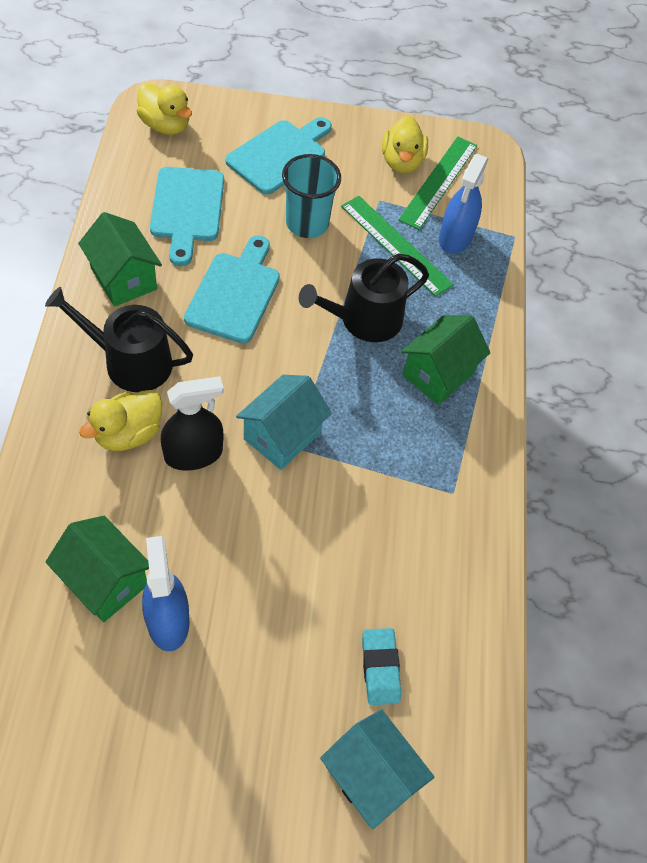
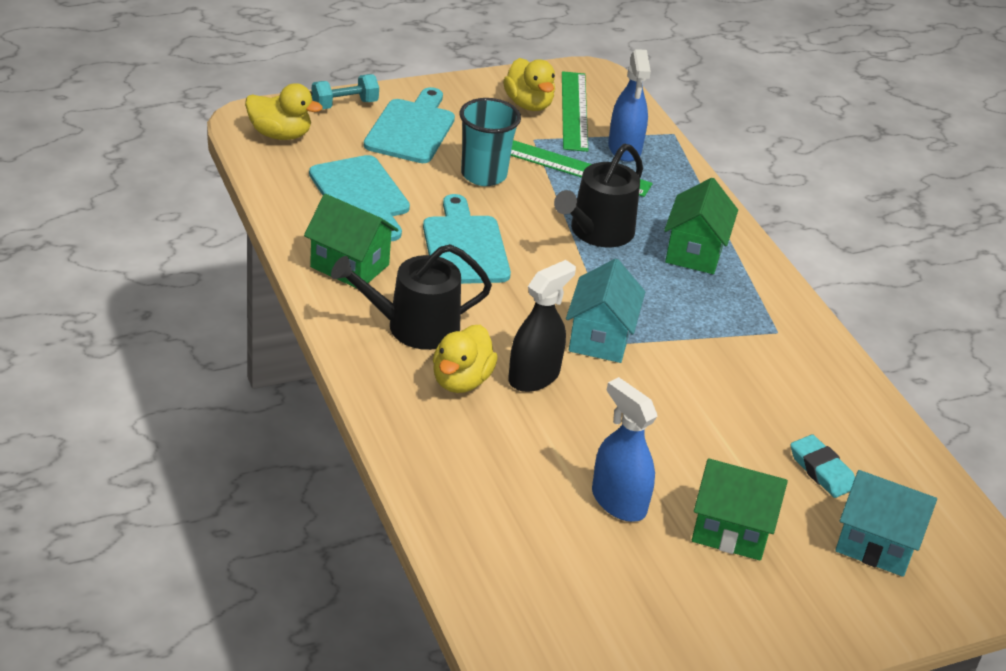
camera: 25 degrees left, 20 degrees down
green house [45,516,149,622] -> green house moved to [692,458,788,561]
none -> turquoise dumbbell [312,74,379,109]

